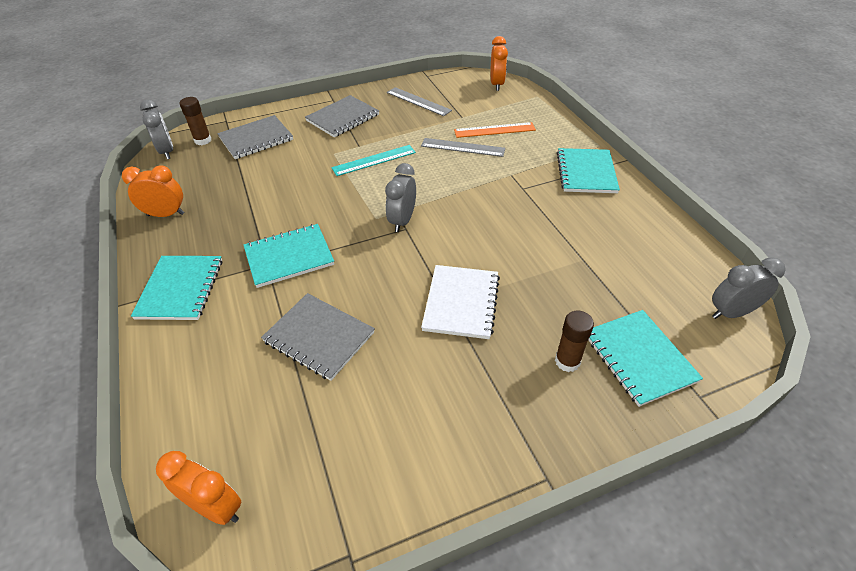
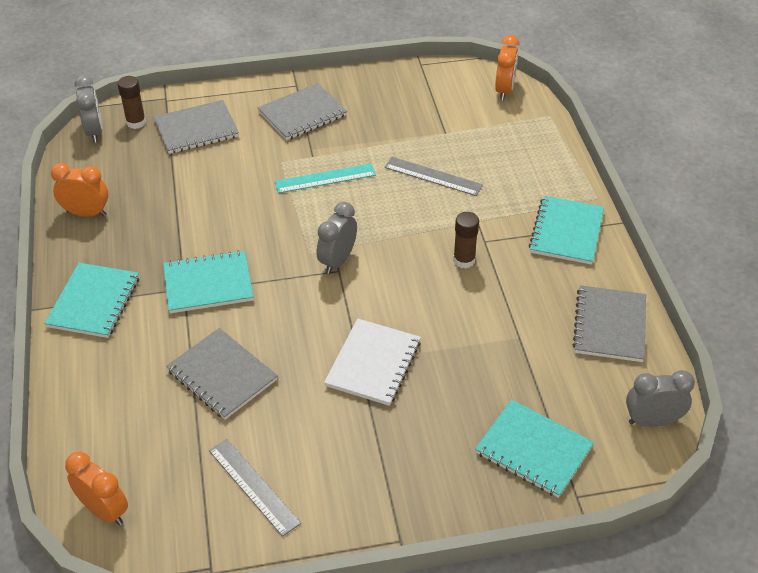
camera: 10 degrees right, 0 degrees up
grey ruler [387,87,452,116] -> grey ruler moved to [209,439,301,537]
orange ruler [454,122,536,138] -> none
brown glue stick [555,311,594,372] -> brown glue stick moved to [453,212,479,269]
turquoise notebook [588,310,703,407] -> turquoise notebook turned 45 degrees counterclockwise [475,399,594,498]
none -> grey notebook [573,285,646,362]

